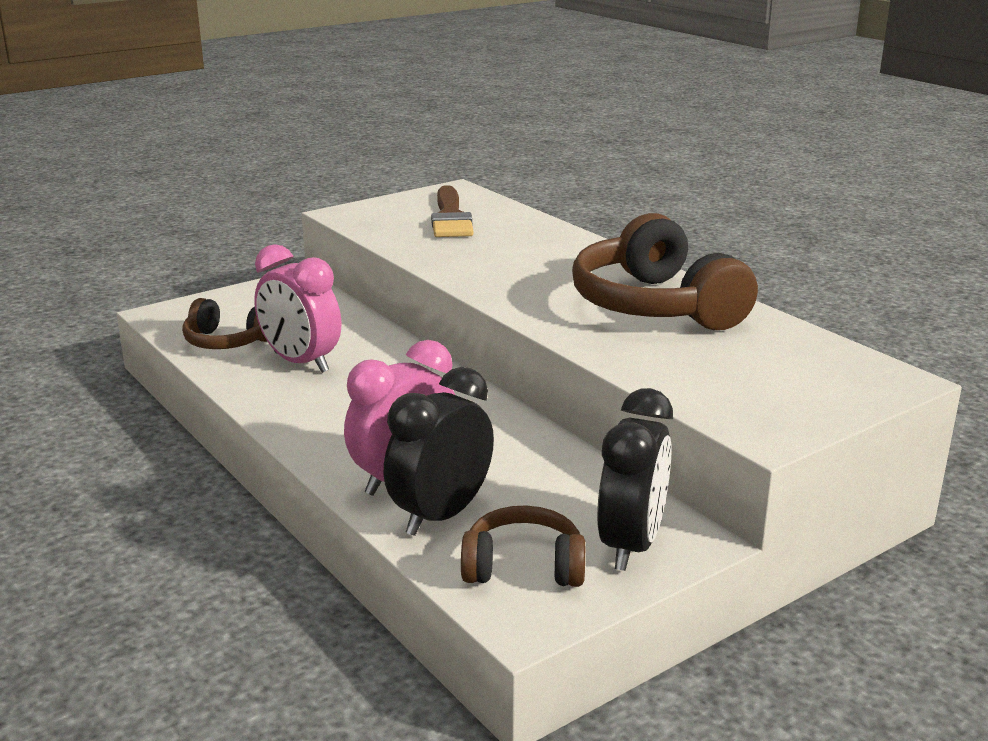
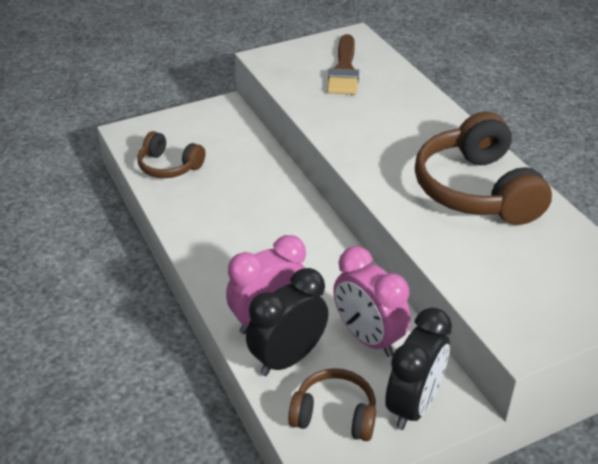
camera: 10 degrees right, 15 degrees up
pink clock [254,244,341,373] -> pink clock moved to [333,246,410,357]

